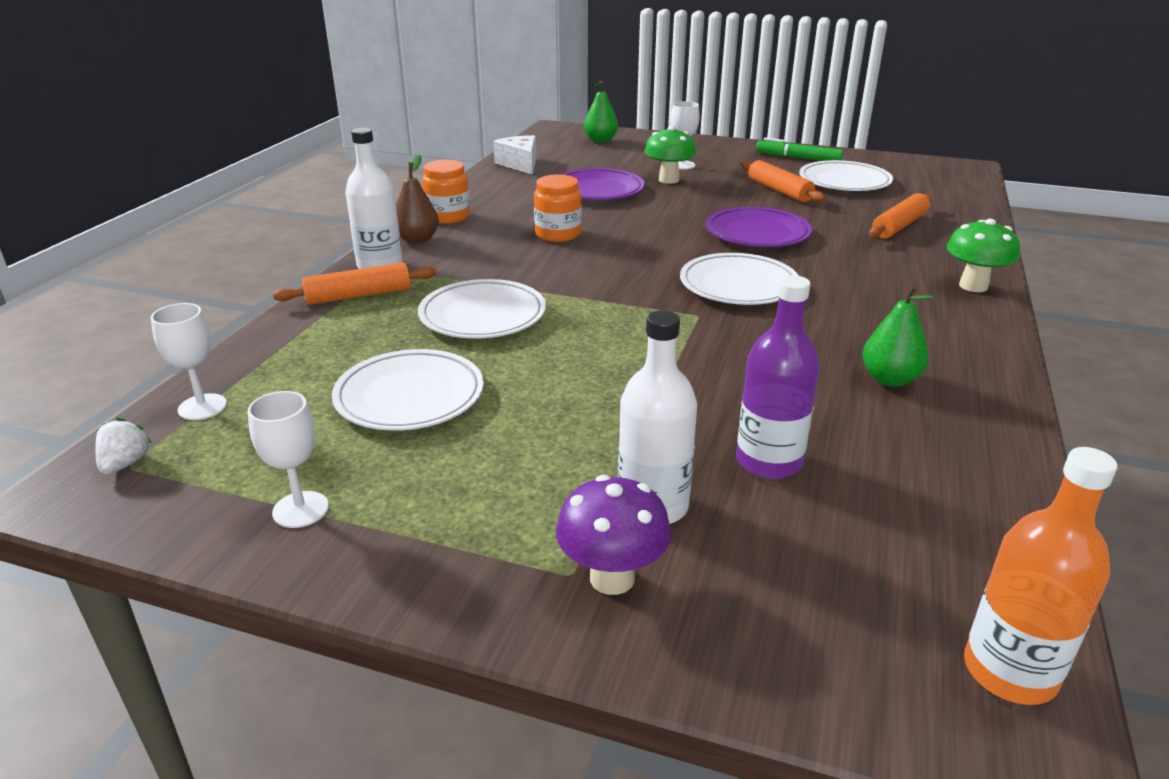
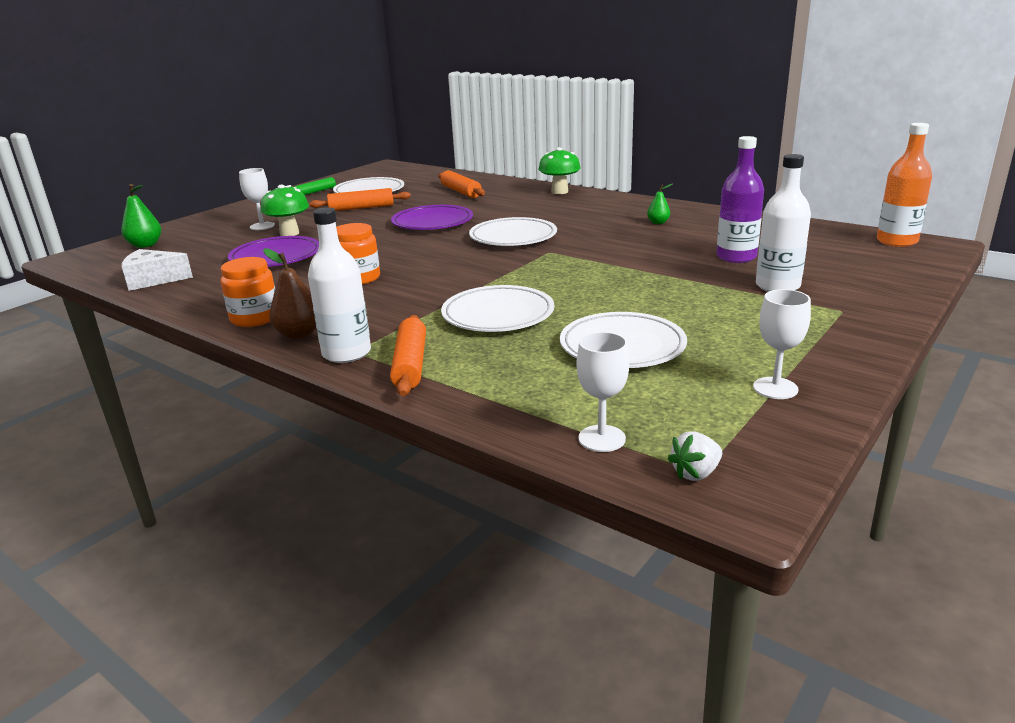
camera: 70 degrees left, 5 degrees down
white strawberry [95,418,152,474] -> white strawberry turned 60 degrees counterclockwise [668,431,722,481]
purple mushroom [556,475,671,595] -> none
green pear [862,284,935,387] -> green pear [647,184,672,224], size x0.62

